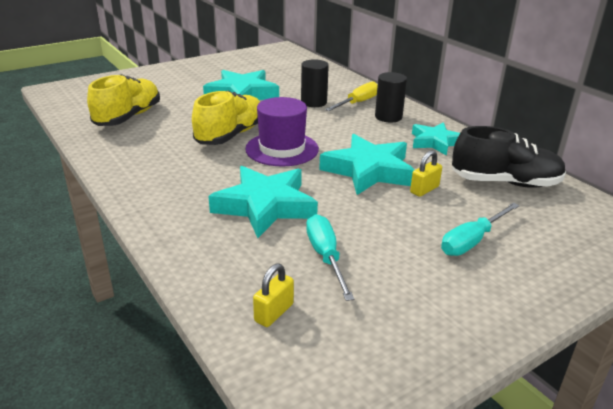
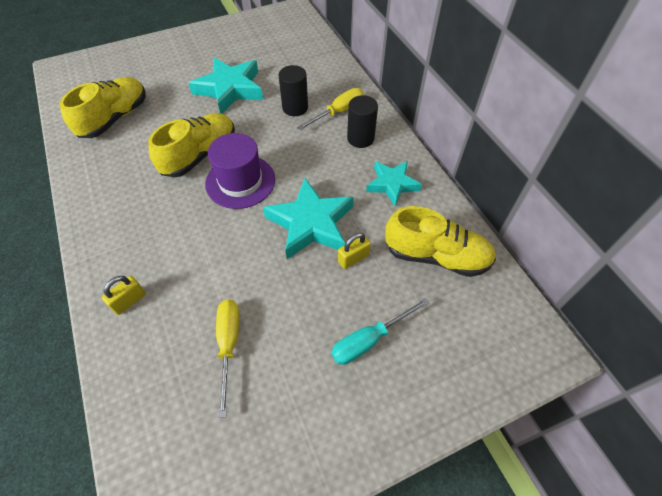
camera: 10 degrees right, 25 degrees up
turquoise star [209,166,318,238] -> none
yellow padlock [253,264,294,327] -> yellow padlock moved to [102,276,146,315]
turquoise screwdriver [306,214,354,301] -> yellow screwdriver [216,299,239,418]
black shoe [452,126,566,188] -> yellow shoe [385,206,496,277]

